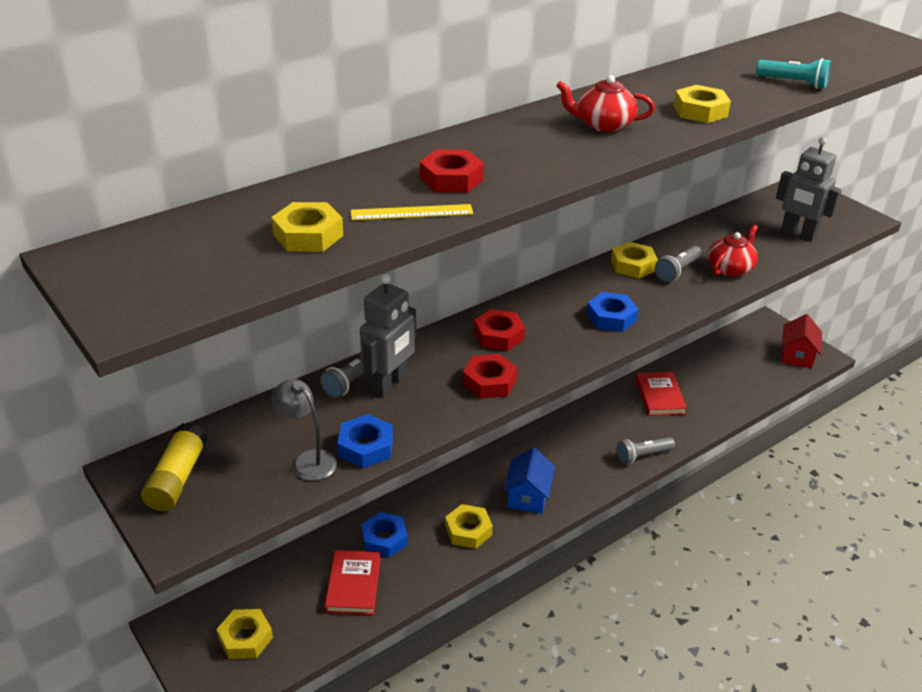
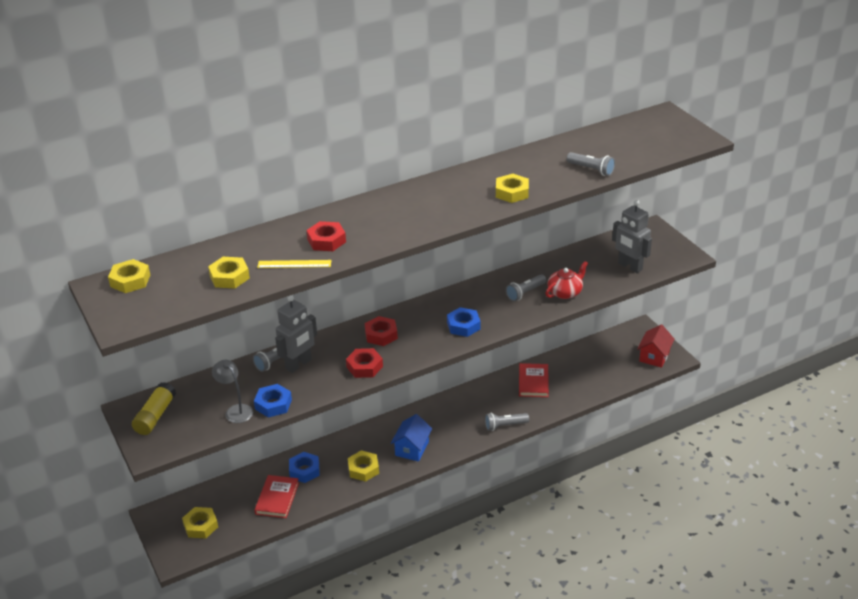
camera: 10 degrees right, 0 degrees up
red teapot [556,75,655,132] -> none
yellow nut [611,242,658,279] -> yellow nut moved to [108,259,150,293]
turquoise flashlight [756,58,831,89] -> grey flashlight [567,152,615,176]

